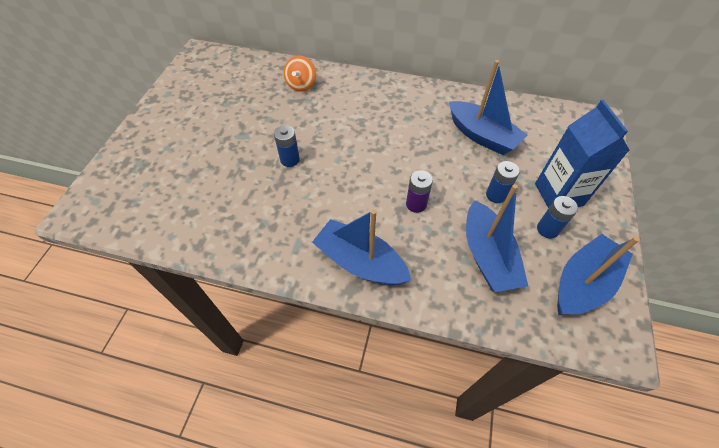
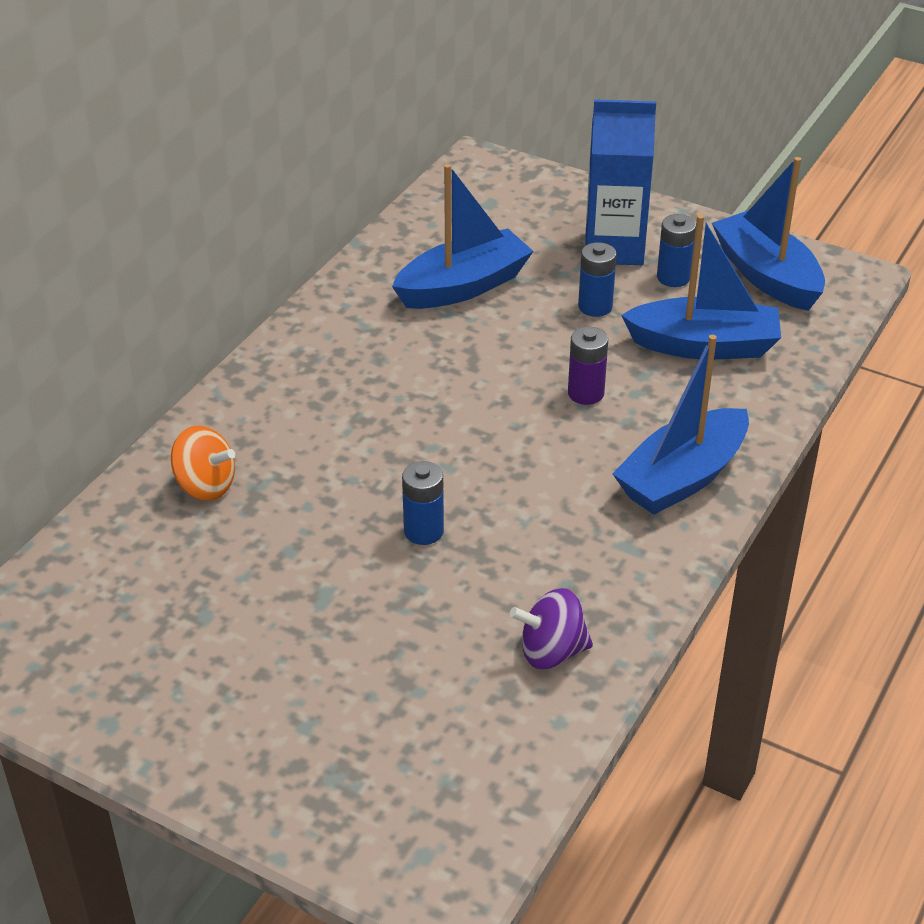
camera: 75 degrees left, 15 degrees down
none -> purple spinning top [510,588,593,669]

